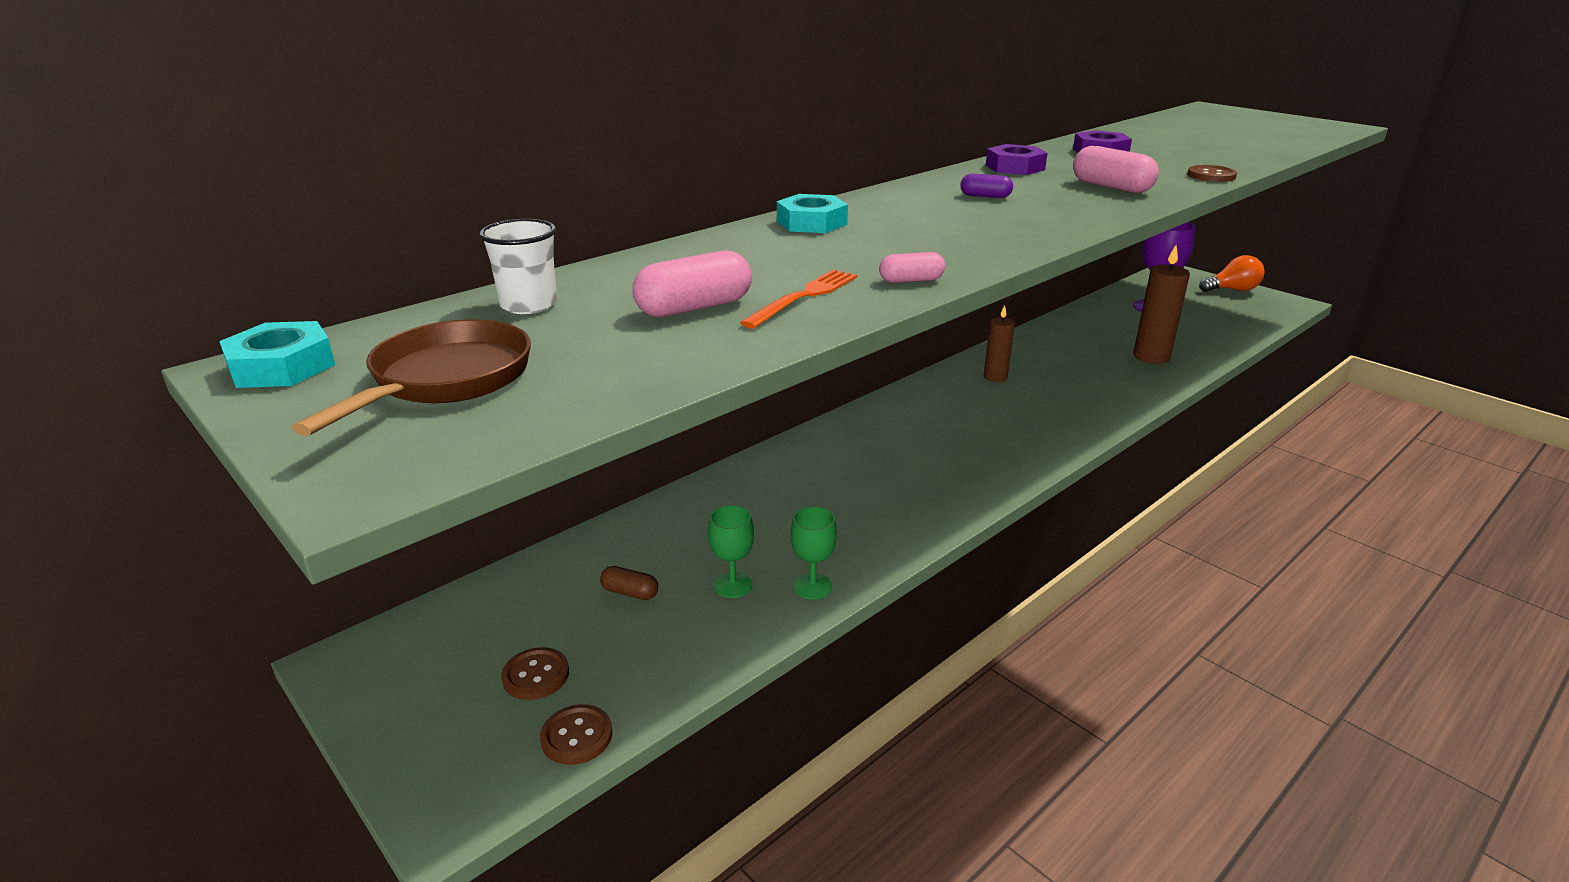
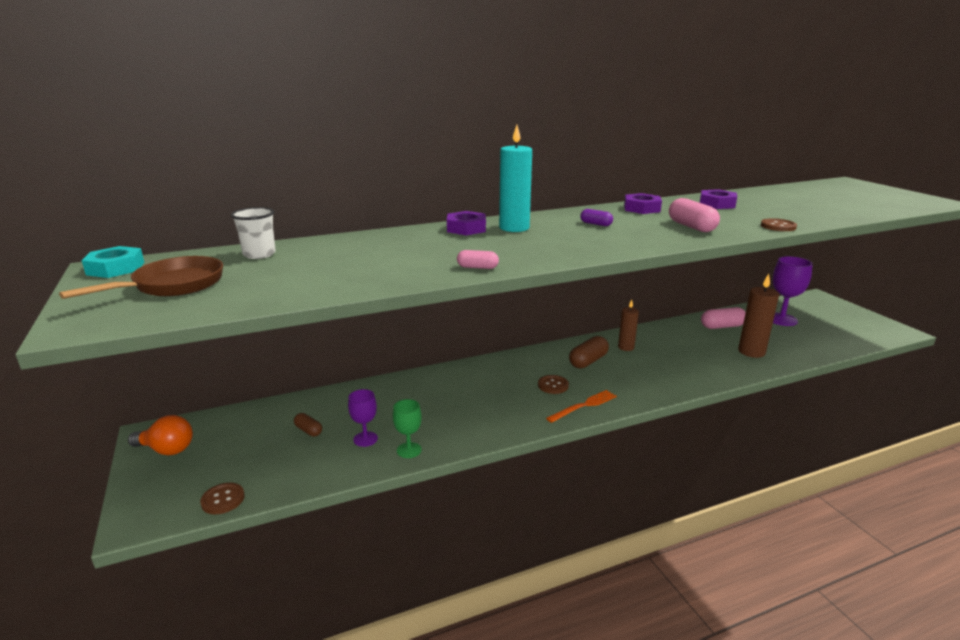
camera: 20 degrees right, 5 degrees down
brown button [501,647,569,700] -> brown button moved to [538,375,569,394]
pink capsule [632,250,752,317] -> pink capsule moved to [701,307,746,329]
green goblet [708,505,754,598] -> purple goblet [348,389,378,447]
orange fork [740,270,857,328] -> orange fork moved to [546,390,617,423]
turquoise nut [777,194,848,233] -> purple nut [447,211,486,235]
orange light bulb [1199,255,1264,292] -> orange light bulb moved to [128,415,193,455]
none -> turquoise candle [499,125,532,232]
none -> brown capsule [569,336,609,369]

